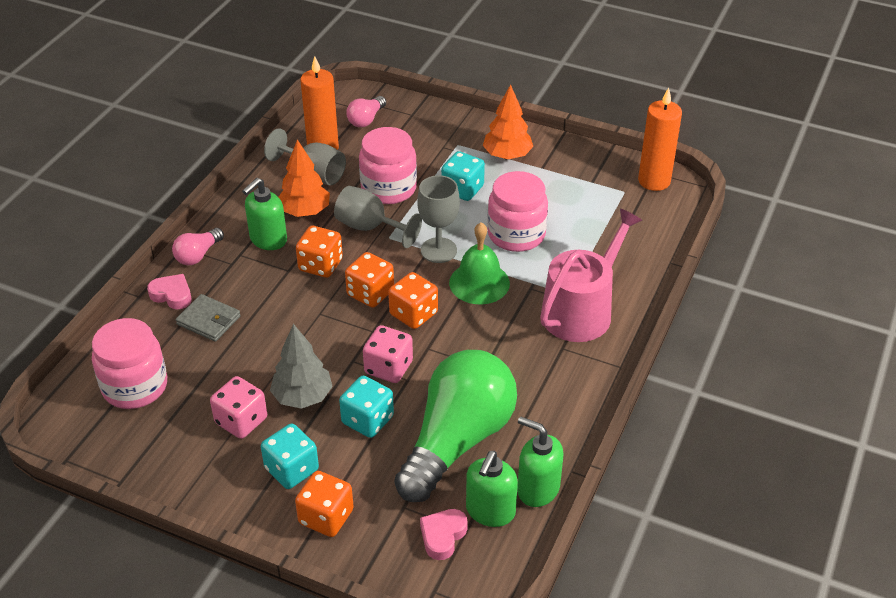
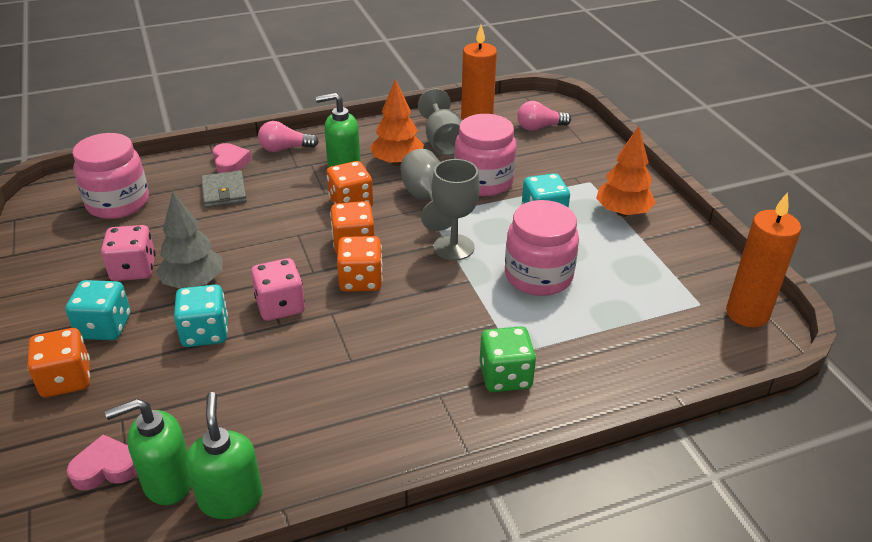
camera: 45 degrees right, 5 degrees down
green light bulb [394,350,517,502] -> none
green bell [449,222,510,304] -> none
pink watering can [540,209,642,342] -> green dice [480,326,536,392]

